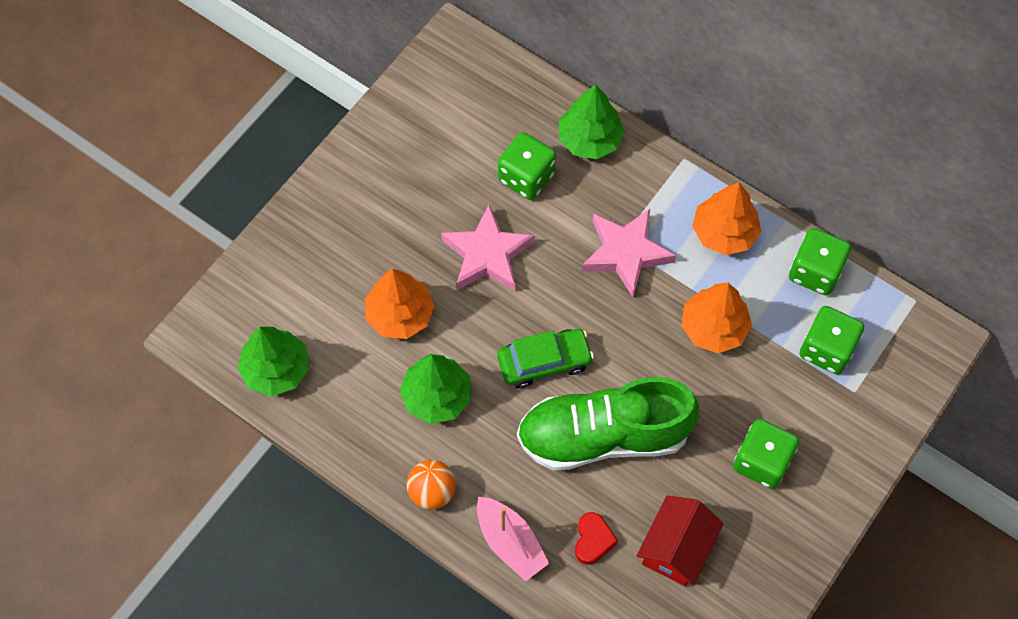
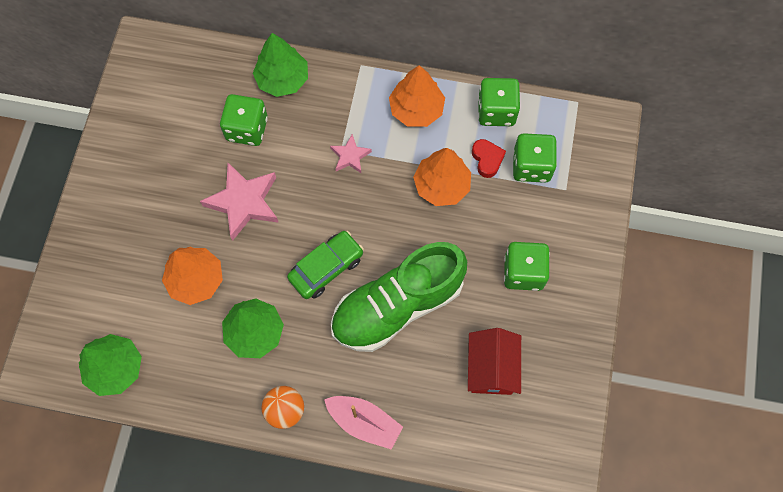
camera: 25 degrees left, 5 degrees up
red heart [575,512,618,565] -> red heart moved to [472,139,506,178]
pink star [582,209,676,297] -> pink star [330,134,372,173], size x0.54

